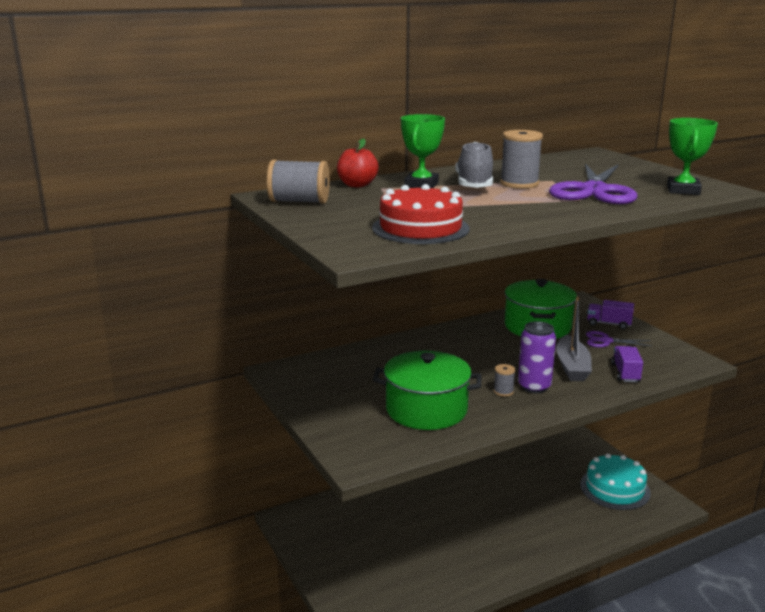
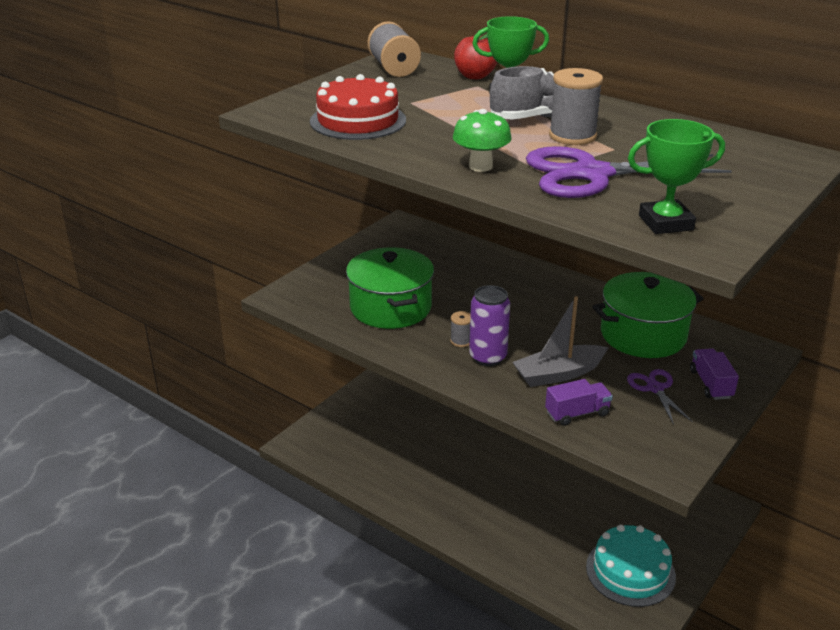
camera: 65 degrees right, 10 degrees up
none -> green mushroom [453,109,511,172]

